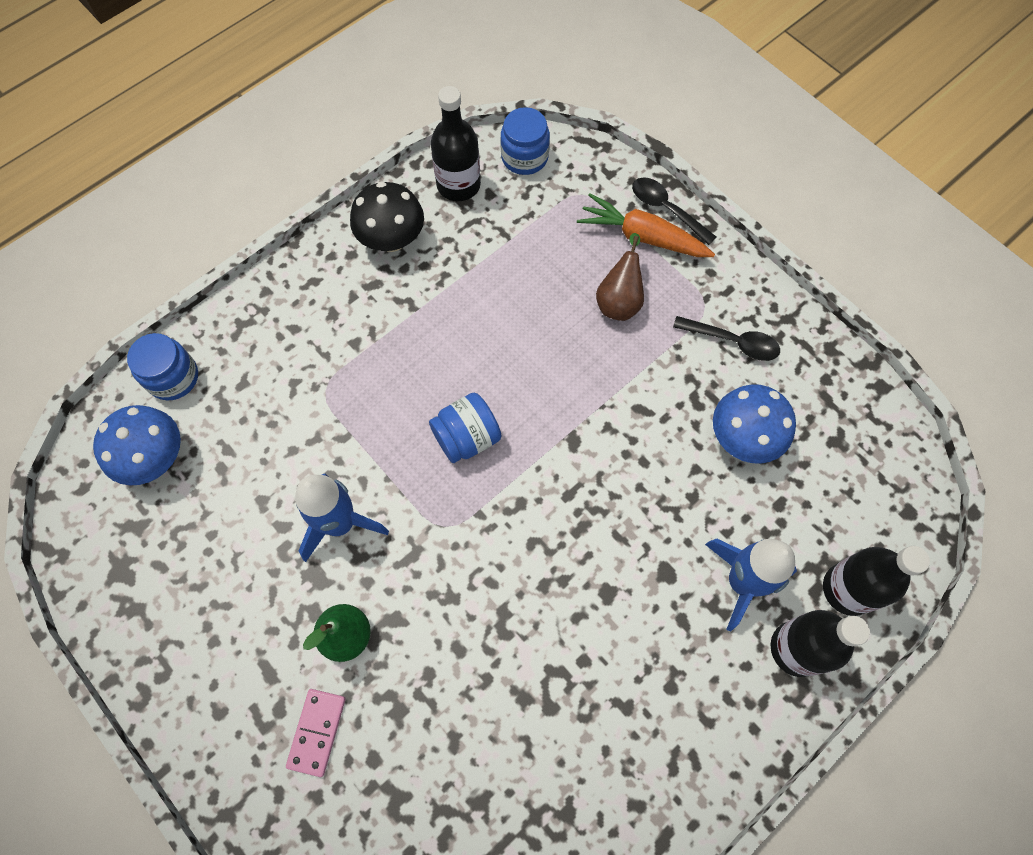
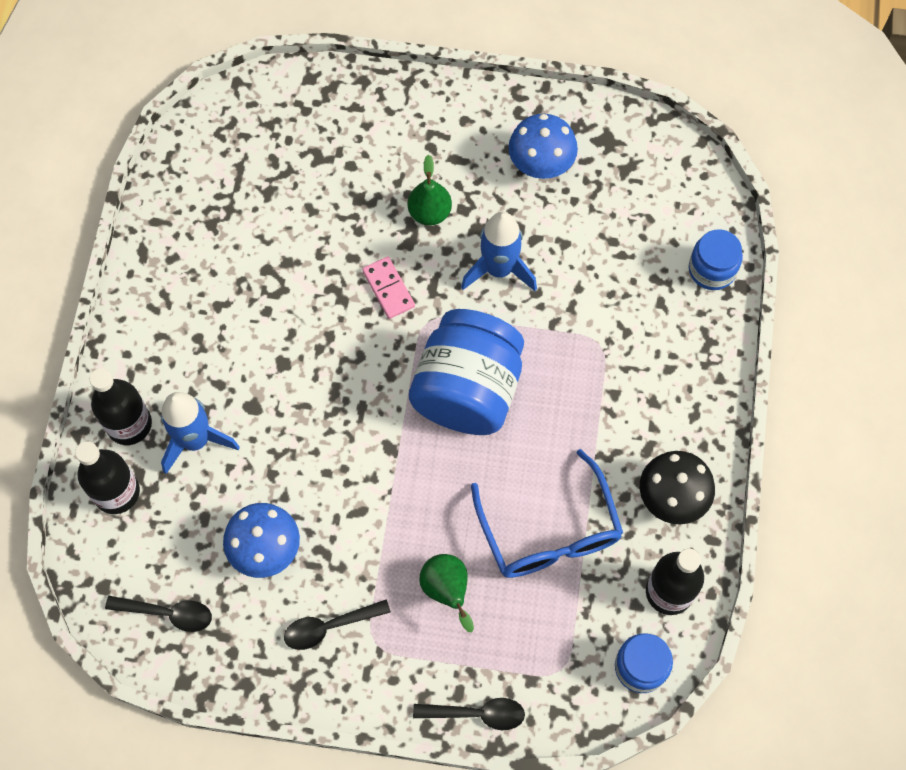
camera: 140 degrees right, 0 degrees up
blue mushroom [93,405,181,485] -> blue mushroom moved to [508,114,578,179]
pink domino [286,689,346,777] -> pink domino moved to [362,257,415,319]
blue jar [429,393,501,463] -> blue jar [409,309,524,435], size x1.92
orange carrot [577,193,715,257] -> none
brown pear [596,233,644,321] -> green pear [419,554,474,632]
none -> black spoon [105,596,212,632]
none -> blue glasses [471,449,623,578]

